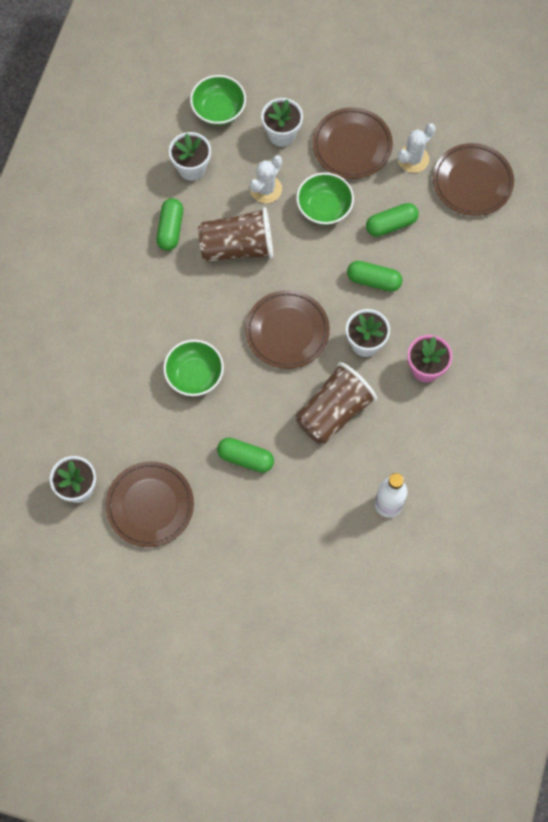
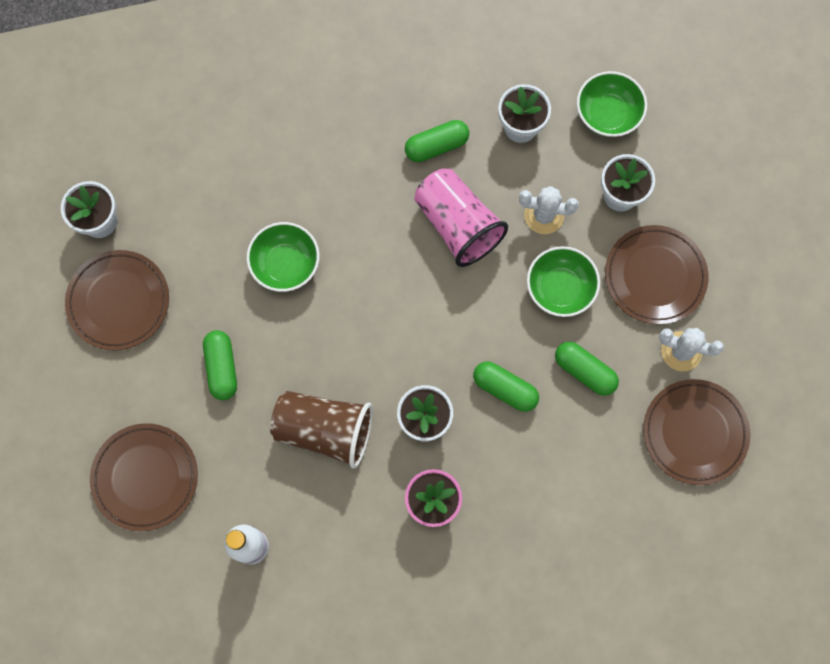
camera: 60 degrees right, 5 degrees up
brown cup [198,207,273,262] -> pink cup [414,169,508,267]
brown plate [245,290,330,369] -> brown plate moved to [90,423,198,531]
green capsule [347,261,403,292] -> green capsule turned 45 degrees counterclockwise [473,361,539,412]

